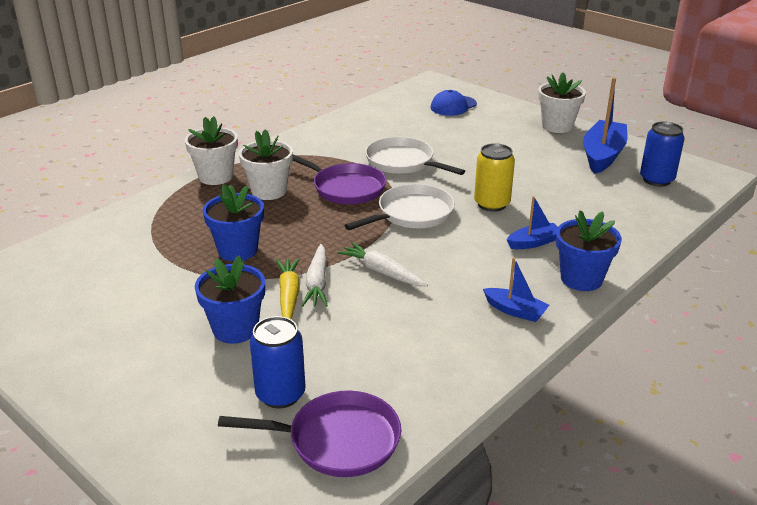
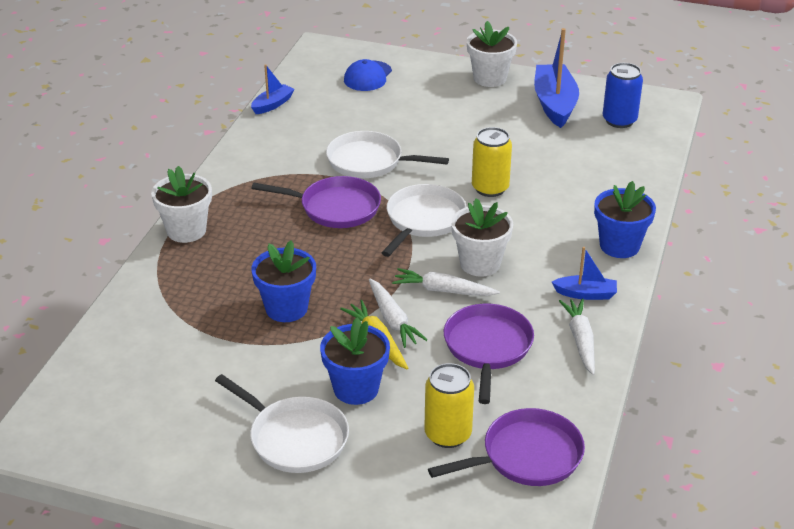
camera: 25 degrees left, 5 degrees up
white flower pot [239,129,293,200] -> white flower pot moved to [451,198,513,277]
blue can [250,316,305,408] -> yellow can [424,363,474,448]
blue boat [507,196,558,249] -> blue boat moved to [251,64,295,114]
none -> white pan [215,374,349,473]
none -> purple pan [444,304,534,404]
none -> white carrot [559,298,595,375]

